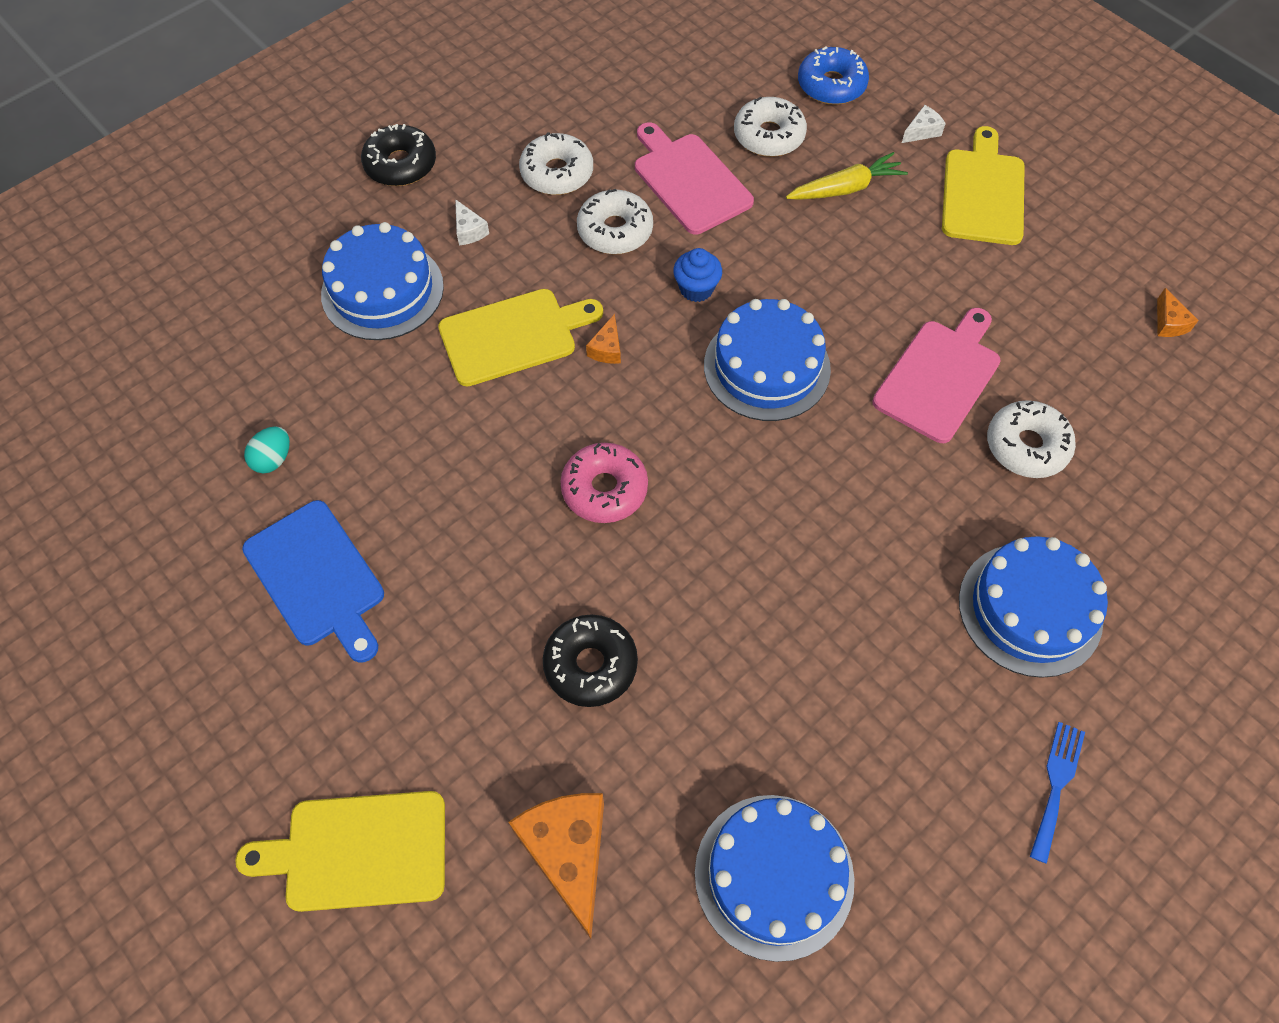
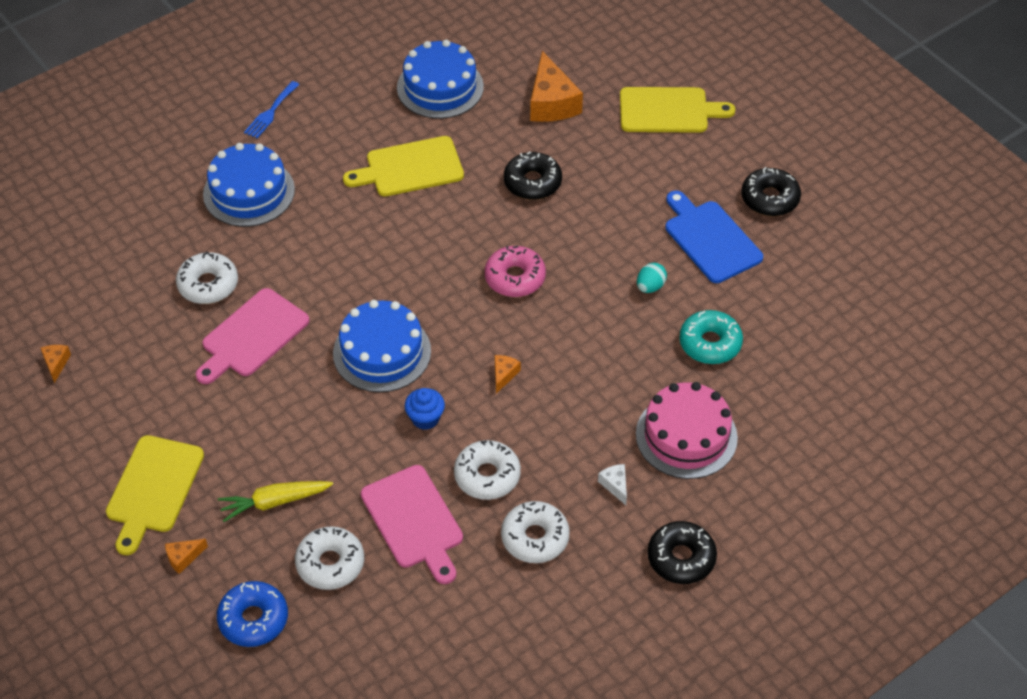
camera: 175 degrees left, 10 degrees down
turquoise egg [244,426,290,473] -> turquoise egg moved to [637,263,667,293]
blue cake [321,222,444,340] -> pink cake [636,382,738,479]
yellow cutting board [438,289,603,386] -> yellow cutting board moved to [343,136,464,196]
white cheese [902,105,946,143] -> orange cheese [165,539,208,574]
none -> turquoise donut [679,310,743,364]
none -> black donut [741,167,801,216]

